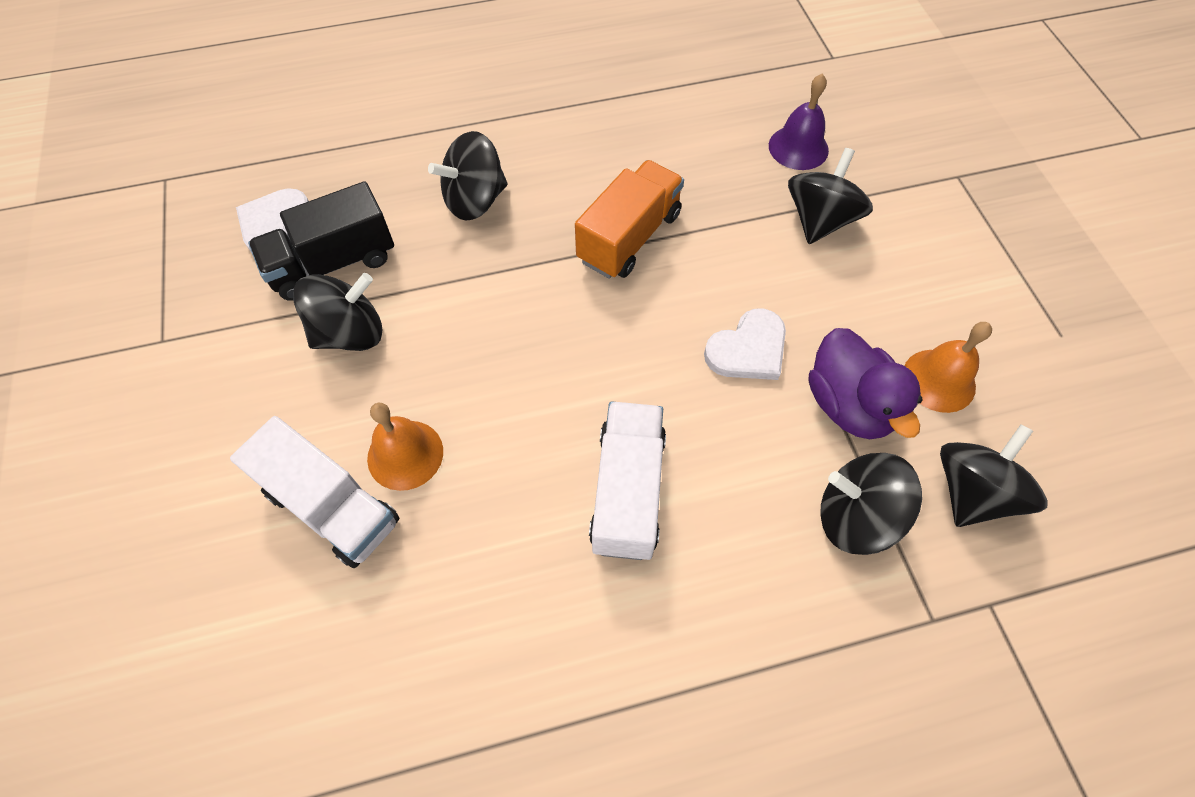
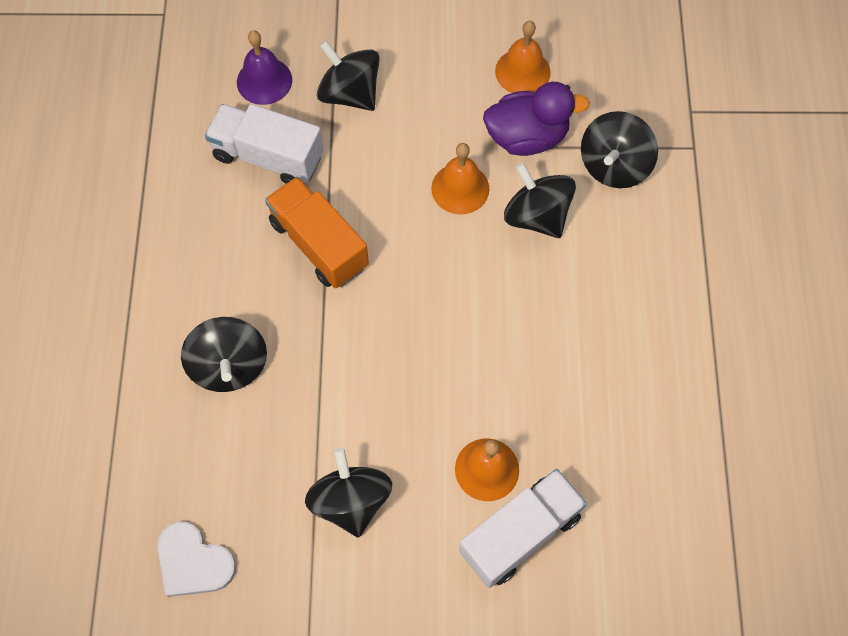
camera: 75 degrees left, 5 degrees up
black truck [248,181,394,300] -> none
white truck [589,401,666,560] -> white truck moved to [205,104,324,184]
white heart [704,308,786,380] -> orange bell [431,143,489,214]
black spinning top [940,424,1048,527] -> black spinning top moved to [504,162,576,238]

